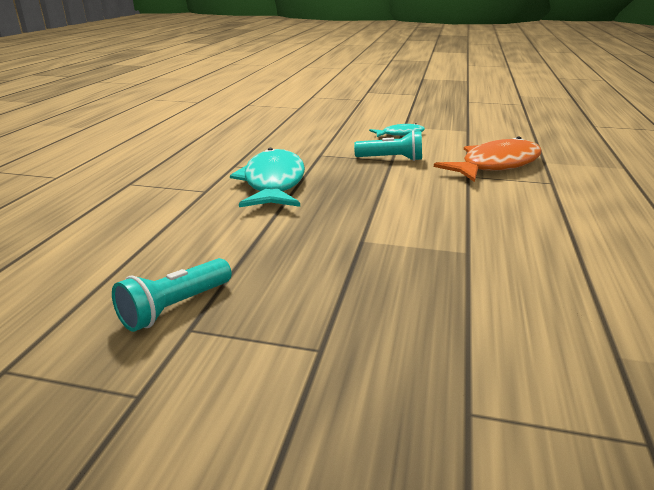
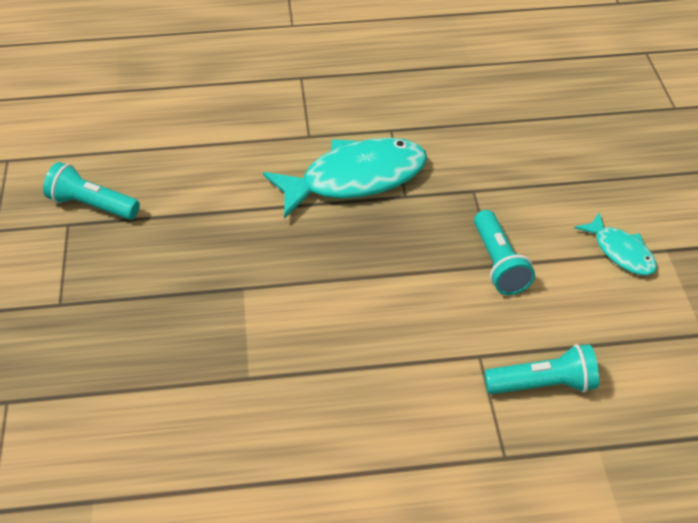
camera: 70 degrees right, 20 degrees up
orange fish [434,137,542,182] -> turquoise flashlight [484,344,599,394]

